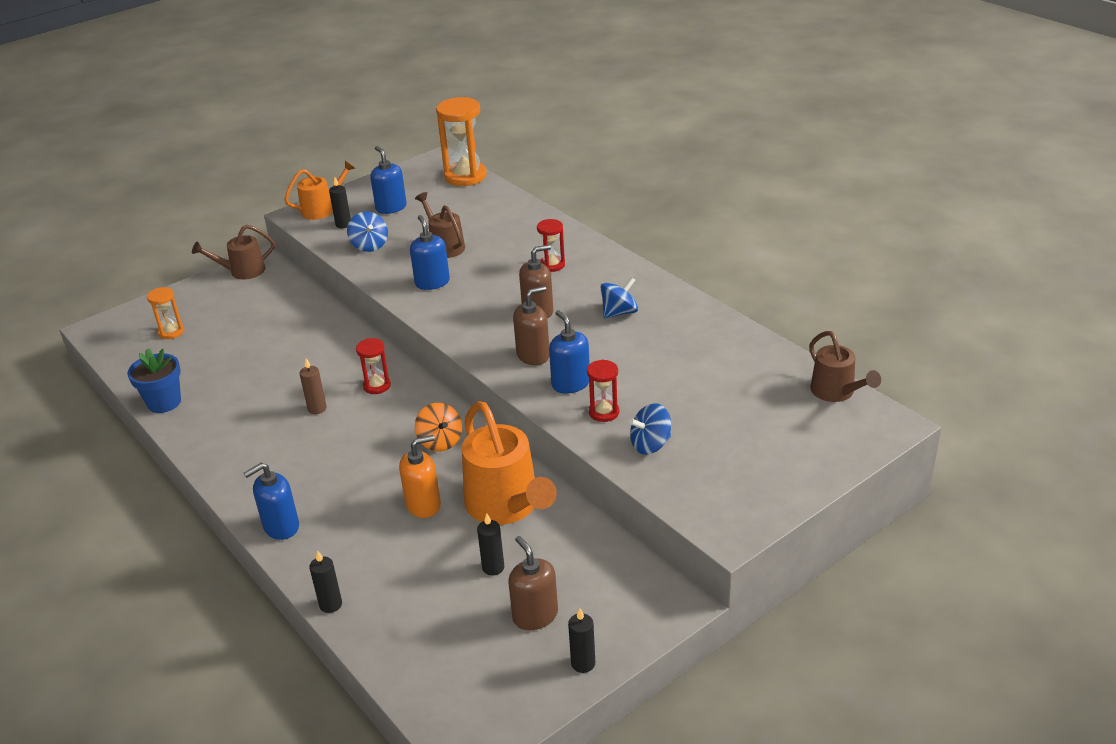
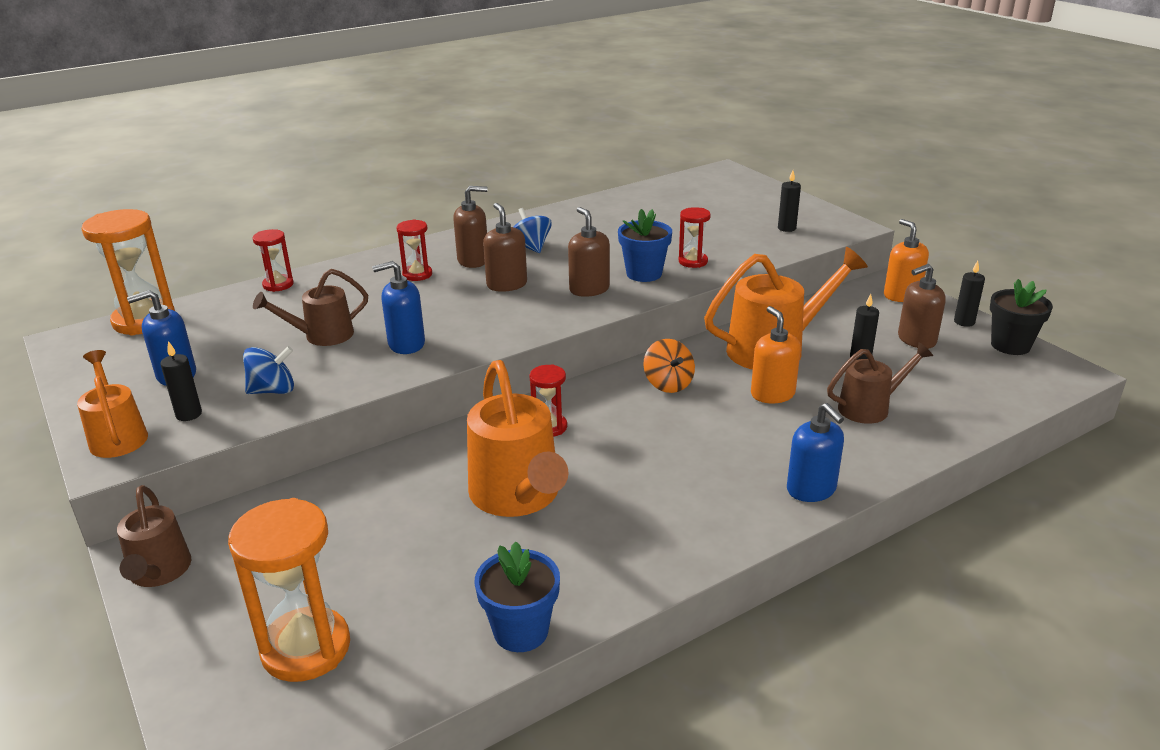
camera: 85 degrees left, 5 degrees down
orange hourglass [147,287,184,339] -> orange hourglass [228,498,350,682], size x1.87
brown candle [300,358,327,414] -> none
black candle [309,550,342,613] -> black candle moved to [778,170,801,232]
orange spinning top [415,403,462,451] -> orange spinning top turned 90 degrees clockwise [643,339,695,393]
blue soap dispenser [549,310,590,394] -> blue flower pot [618,209,672,282]
blue spinning top [629,403,671,455] -> none
brown watering can [809,331,881,402] -> brown watering can moved to [827,342,933,424]
none -> red hourglass [253,229,294,292]
none -> brown soap dispenser [453,186,488,268]
none -> orange watering can [467,360,569,517]
none -> orange soap dispenser [884,219,929,302]
none -> black flower pot [990,279,1053,355]

